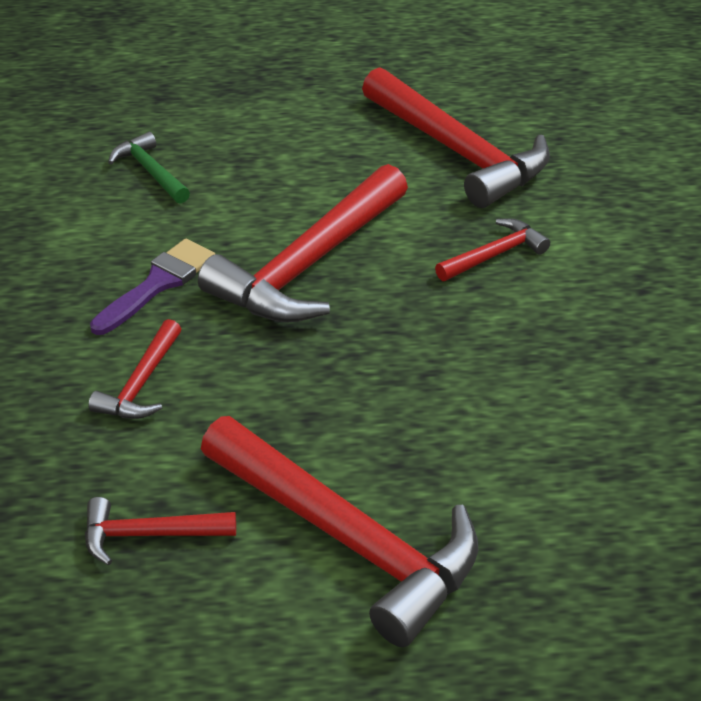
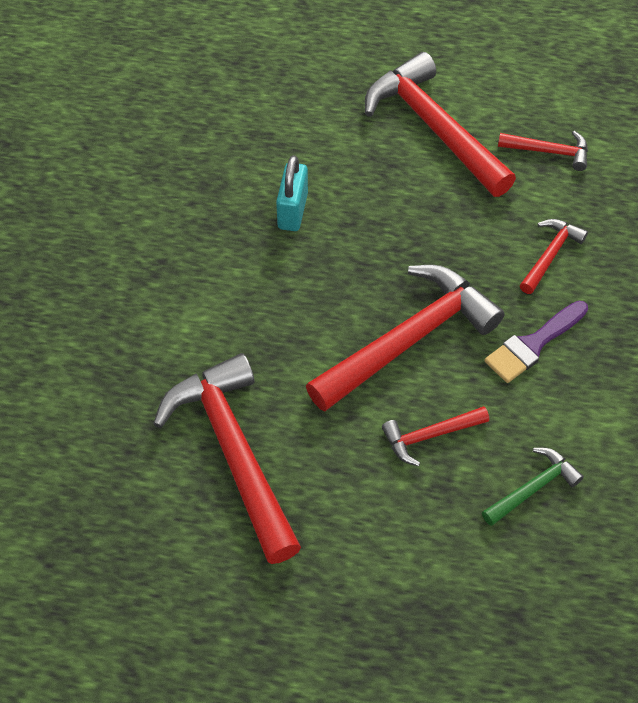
camera: 165 degrees left, 15 degrees up
green hammer [108,132,190,204] -> green hammer turned 105 degrees counterclockwise [482,448,584,526]
red hammer [435,218,550,281] -> red hammer moved to [382,406,489,466]
none -> turquoise padlock [276,155,308,231]

